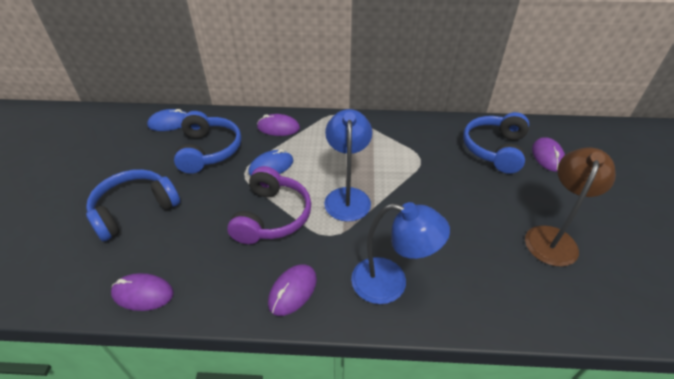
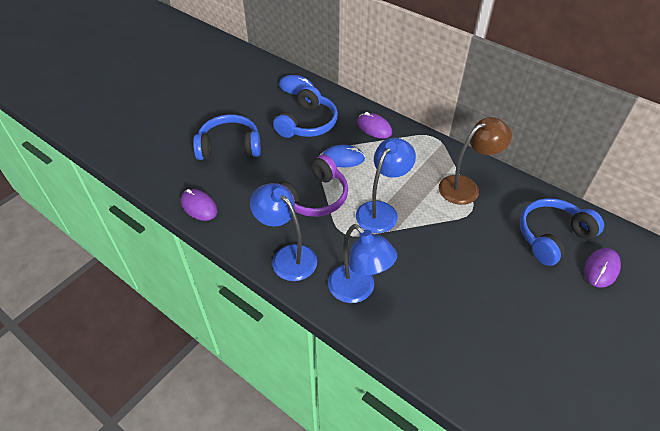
camera: 35 degrees right, 5 degrees up
purple mouse [268,264,317,316] -> blue lamp [250,183,317,281]
brown lamp [525,147,616,267] -> brown lamp moved to [439,117,512,205]

